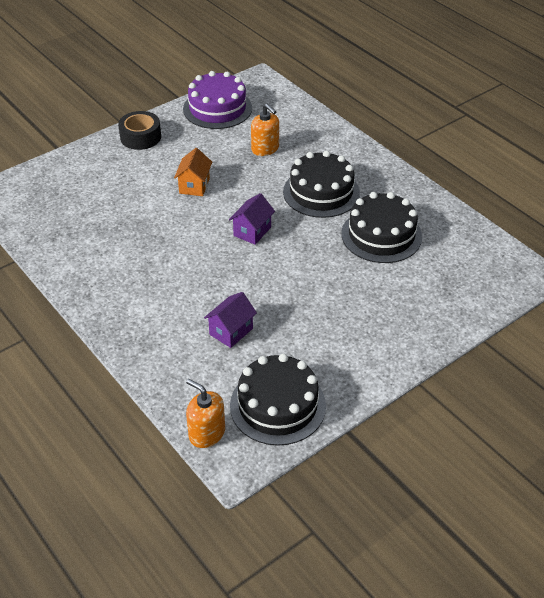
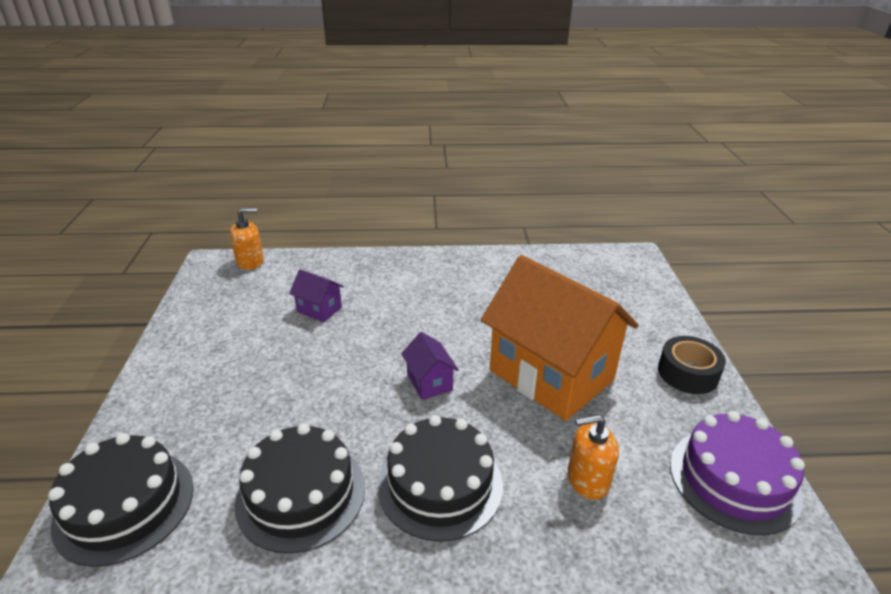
camera: 125 degrees right, 10 degrees down
orange house [174,148,212,196] -> orange house [481,255,639,421], size x2.44
purple house [204,292,257,348] -> purple house turned 45 degrees counterclockwise [289,269,344,322]
black cake [230,354,326,446] -> black cake moved to [48,433,194,567]

